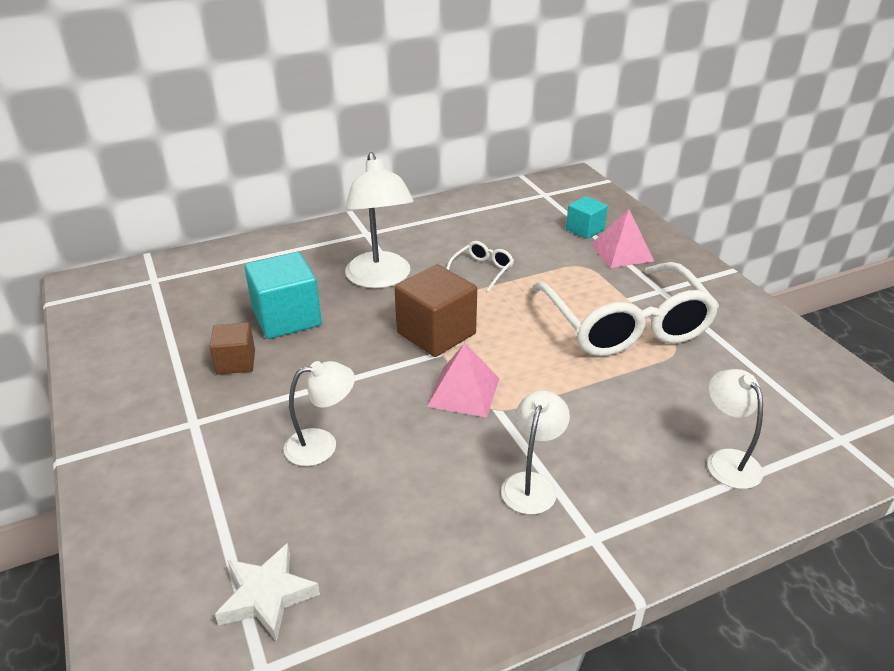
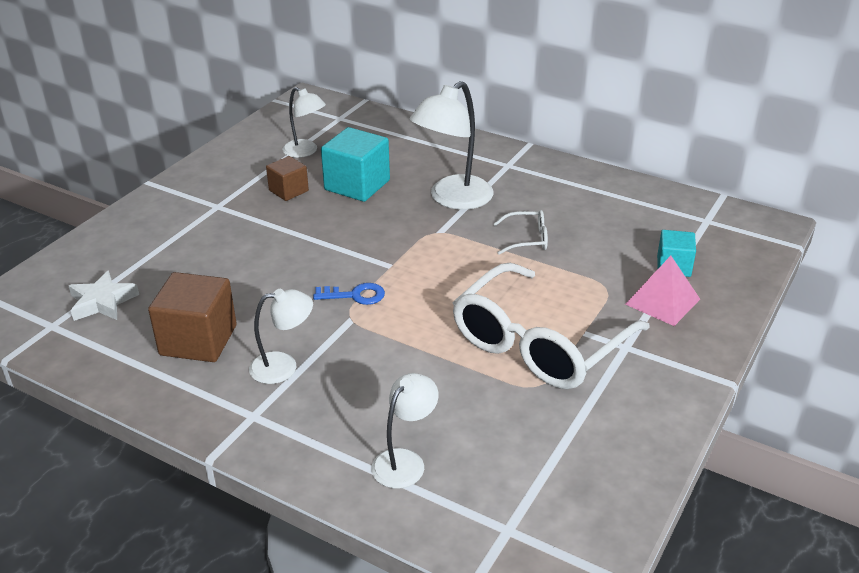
camera: 55 degrees right, 0 degrees up
white lamp [284,361,355,466] -> white lamp moved to [282,87,326,158]
brown cube [394,264,477,357] -> brown cube moved to [148,272,237,362]
pink pyramid [427,343,500,418] -> blue key [313,283,385,305]

